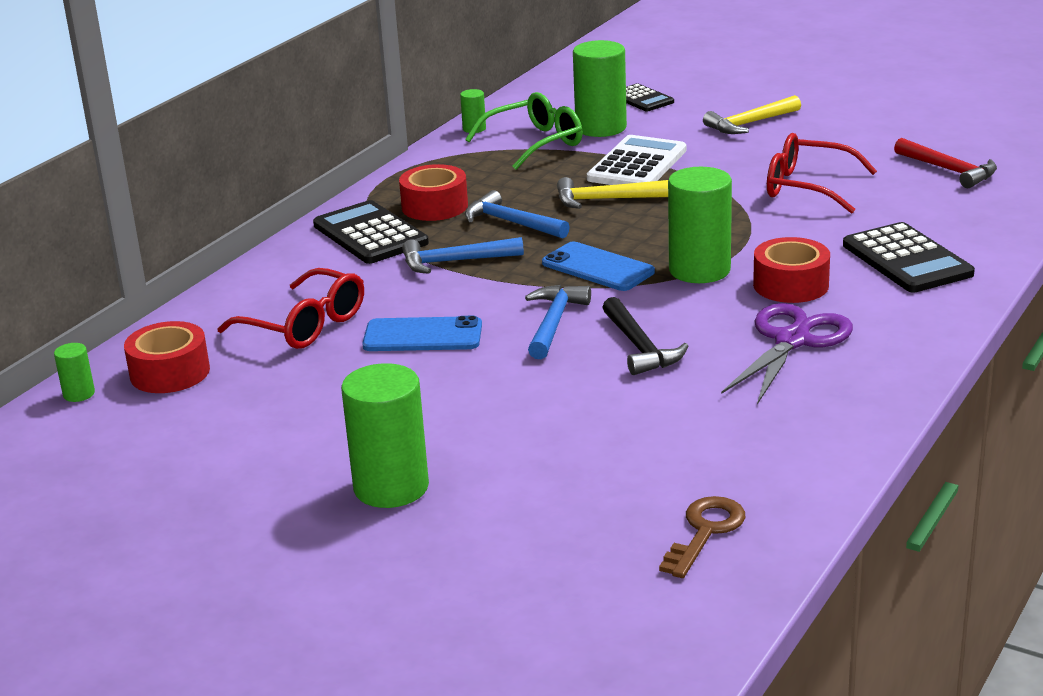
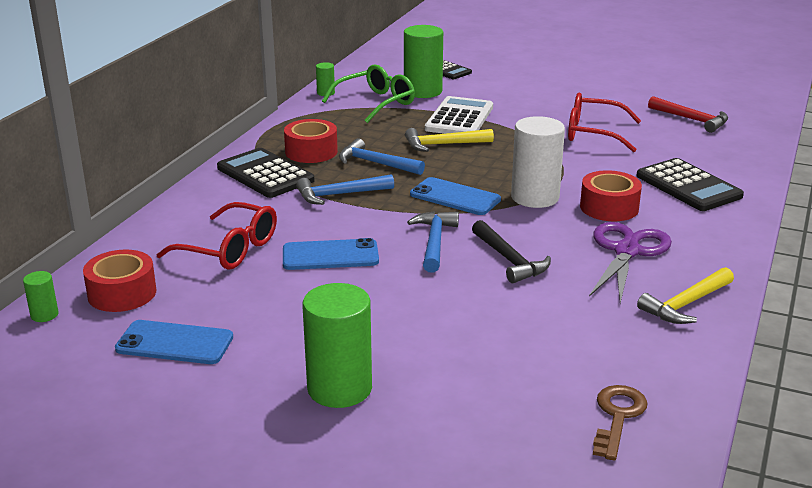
camera: 10 degrees left, 0 degrees up
green cylinder [668,167,732,283] -> white cylinder [511,116,565,208]
yellow hammer [703,95,801,134] -> yellow hammer moved to [637,267,734,324]
none -> blue phone [115,320,233,364]

